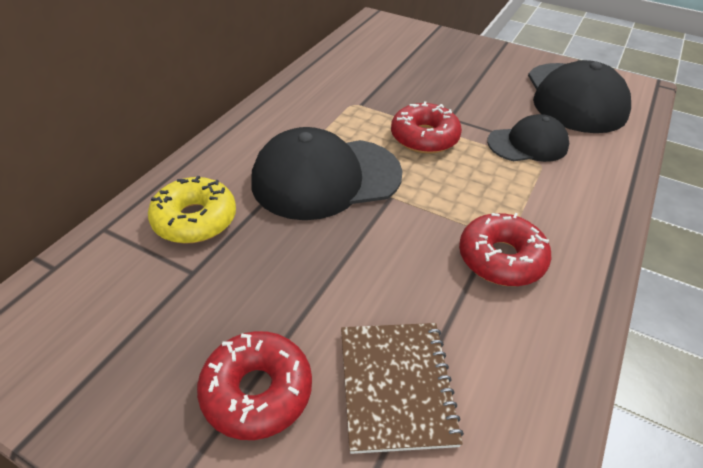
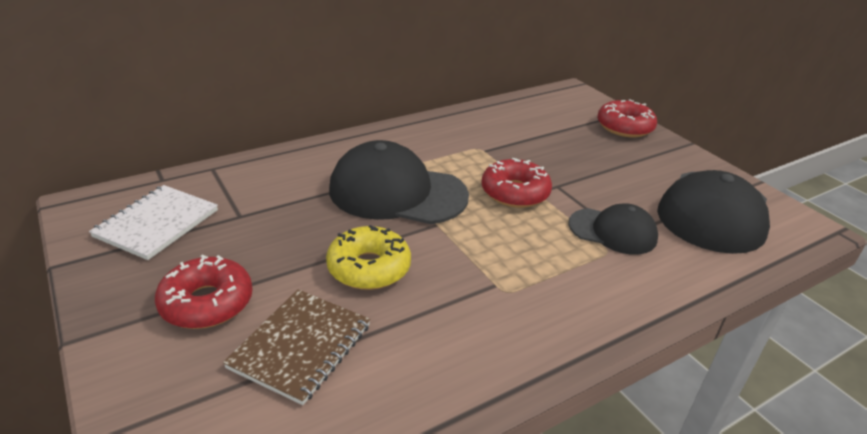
camera: 30 degrees right, 10 degrees down
yellow donut [148,176,236,244] -> yellow donut moved to [326,225,411,290]
red donut [459,213,551,286] -> red donut moved to [597,99,657,137]
none -> white notebook [89,185,218,260]

